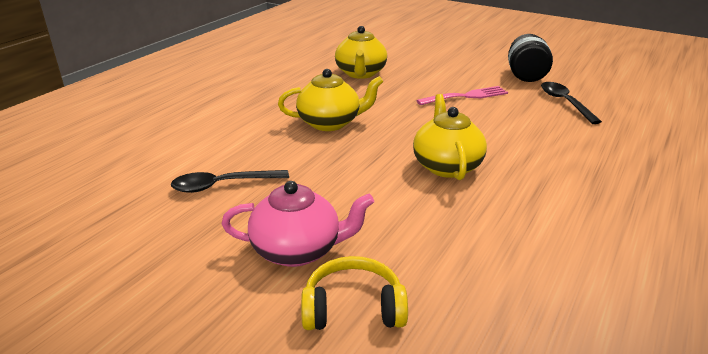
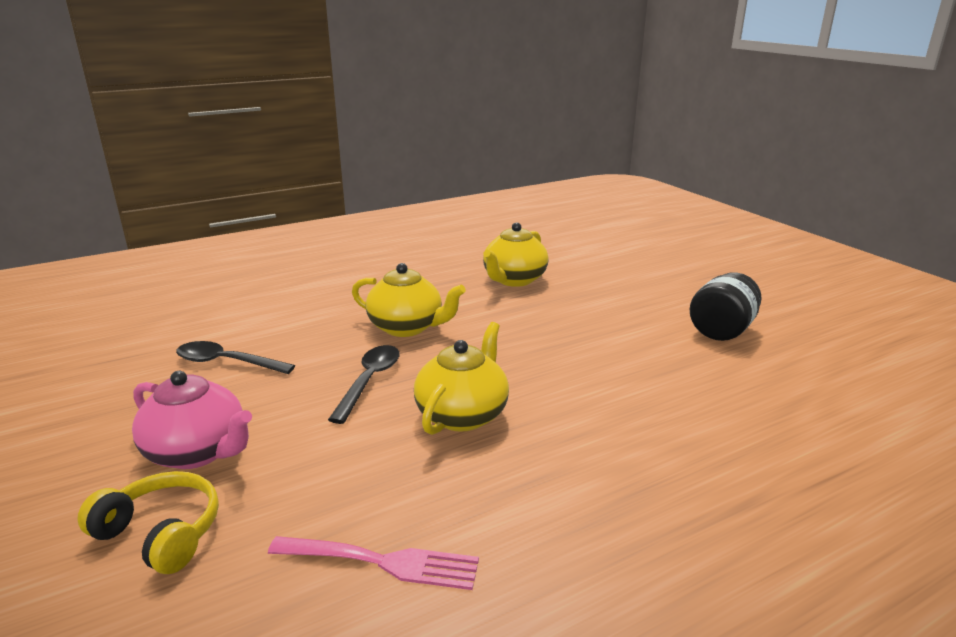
camera: 30 degrees right, 5 degrees down
pink fork [416,86,508,105] -> pink fork moved to [268,536,479,590]
black spoon [541,82,602,124] -> black spoon moved to [328,345,400,424]

